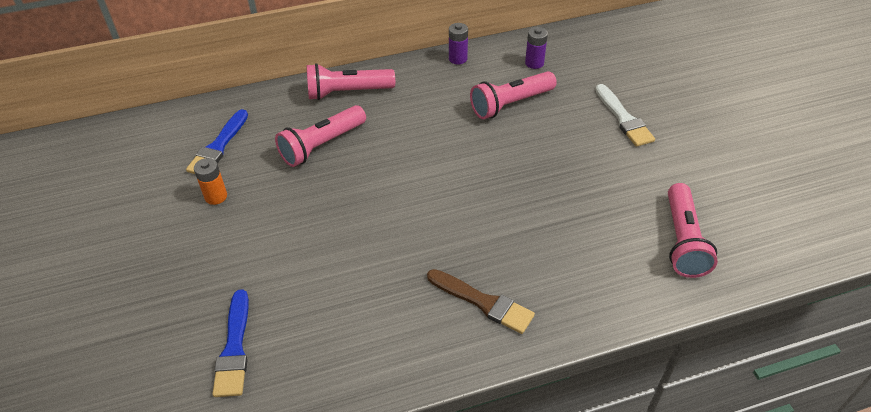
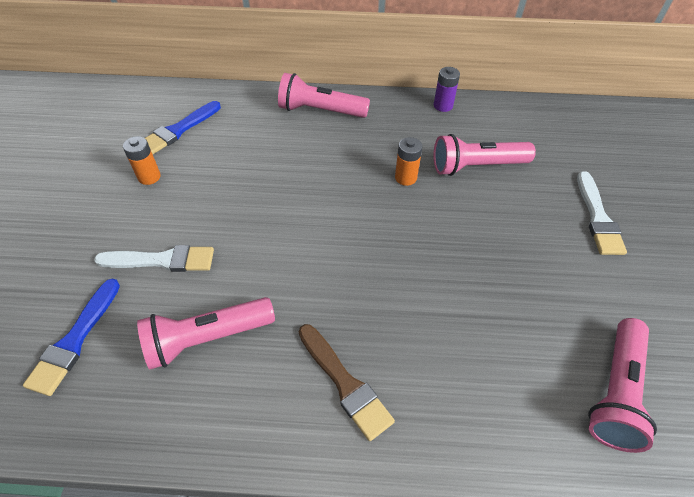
camera: 20 degrees right, 5 degrees up
pink flashlight [275,105,366,167] -> pink flashlight moved to [137,297,275,369]
purple battery [525,27,548,69] -> none
none -> white brush [94,245,214,272]
none -> orange battery [395,137,422,186]

